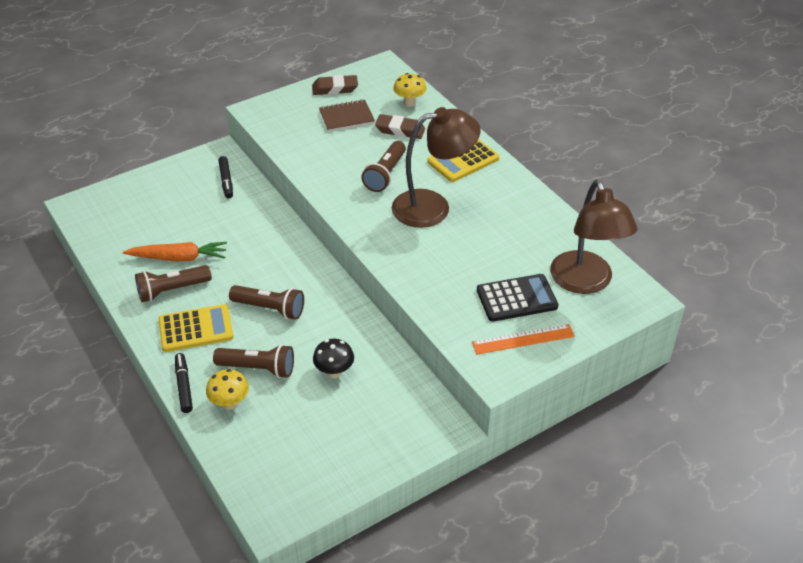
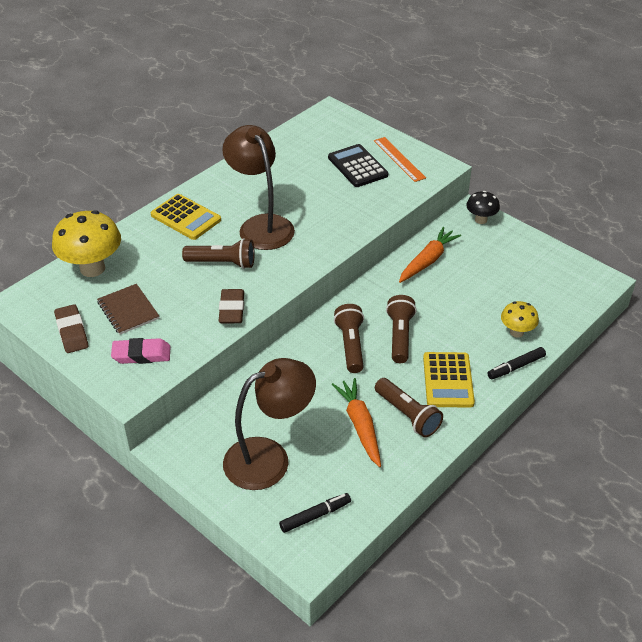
camera: 105 degrees left, 0 degrees up
yellow calculator [158,304,234,352] -> yellow calculator turned 150 degrees counterclockwise [423,352,475,408]
brown flashlight [213,344,294,378] -> brown flashlight moved to [334,304,364,373]
black marker [218,156,233,198] -> black marker moved to [279,493,351,533]
black mushroom [313,339,354,378] -> black mushroom moved to [466,191,500,224]
brown eraser [375,114,425,139] -> brown eraser moved to [219,289,244,323]
yellow mushroom [393,73,426,107] -> yellow mushroom [52,210,121,277], size x1.82
brown lamp [550,180,638,294] -> brown lamp moved to [223,358,316,490]
none -> pink eraser [111,338,171,364]
none -> orange carrot [399,227,461,283]

